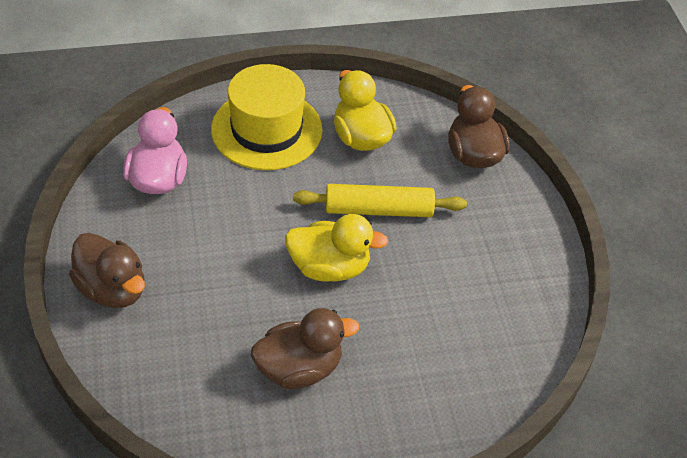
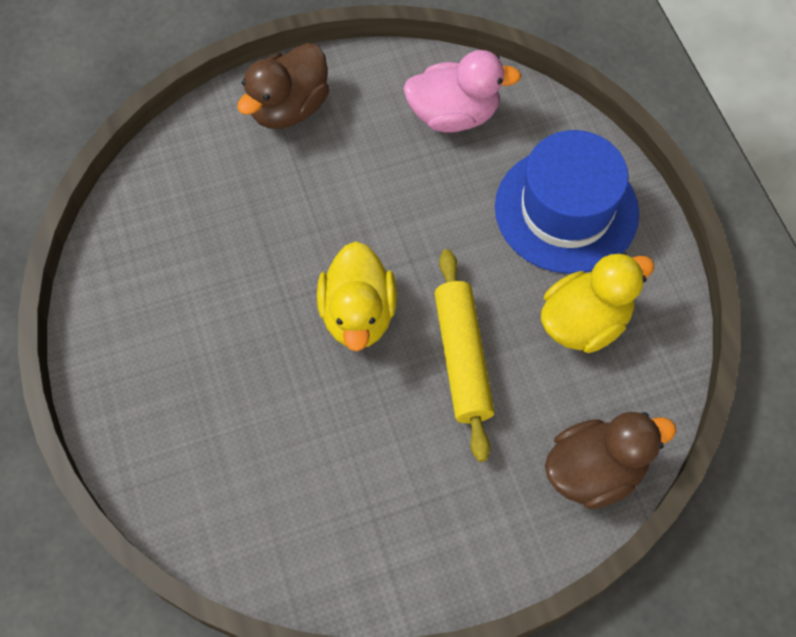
camera: 85 degrees right, 15 degrees up
yellow hat [211,64,322,170] -> blue hat [495,130,639,274]
brown duck [251,308,359,389] -> none

